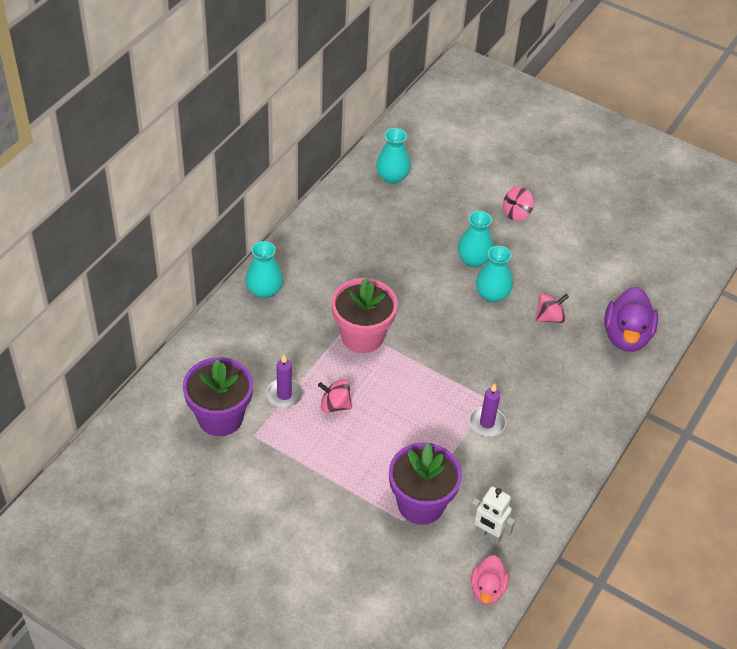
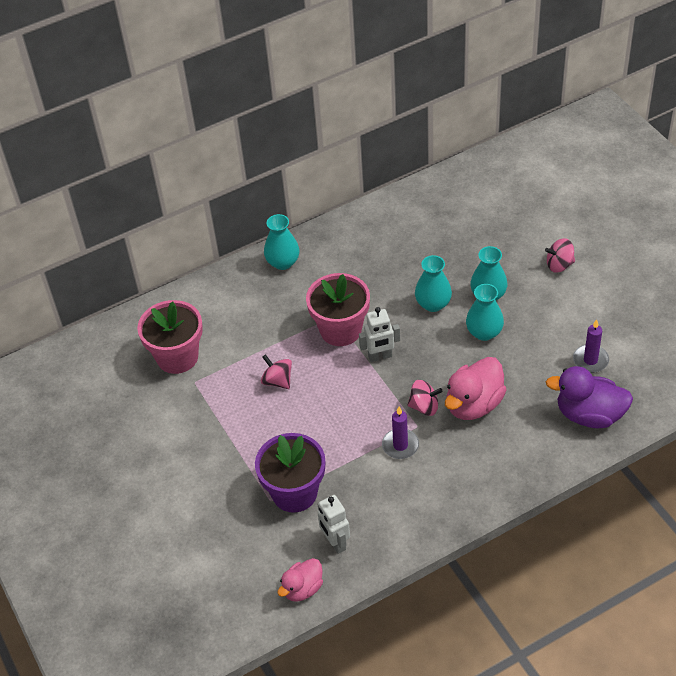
camera: 35 degrees right, 0 degrees up
purple flower pot [183,357,253,436] -> pink flower pot [137,300,203,374]
purple candle [266,355,303,408] -> purple candle moved to [573,319,609,373]
turquoise vase [376,128,411,184] -> turquoise vase moved to [415,255,452,312]
pink spinning top [536,293,569,323] -> pink spinning top moved to [407,380,443,416]
purple duck [604,287,658,352] -> purple duck turned 60 degrees clockwise [546,366,633,428]
none -> white robot [359,307,400,362]
none -> pink duck [445,357,507,420]

